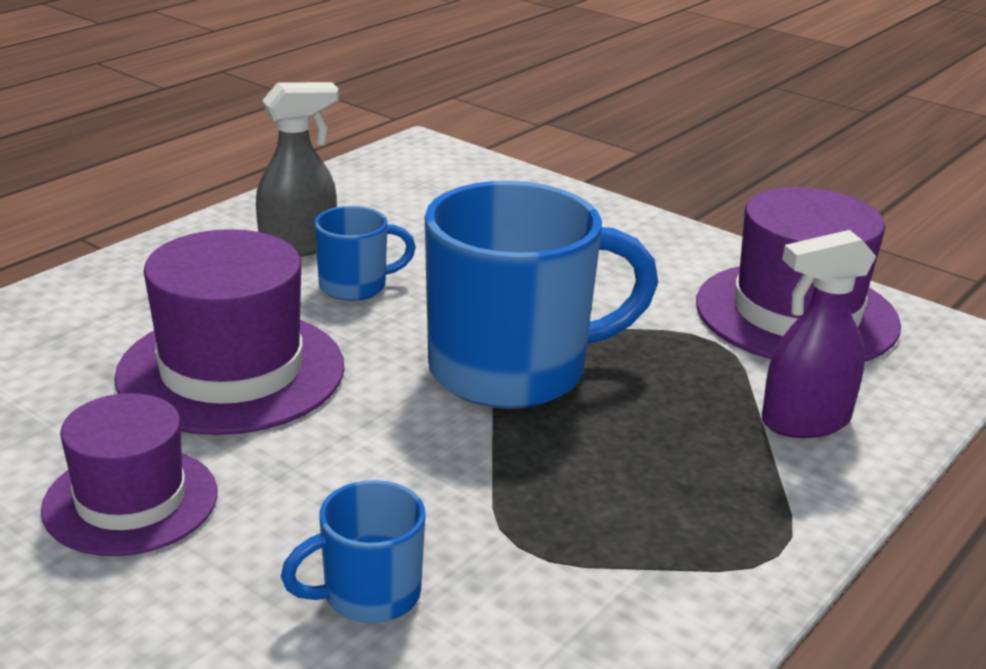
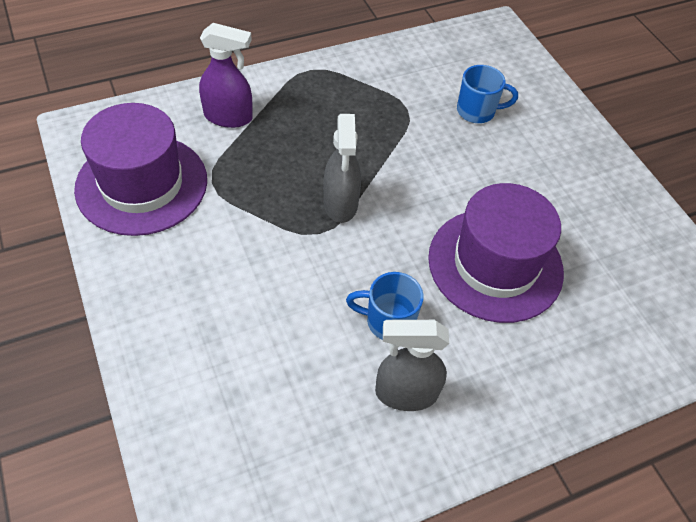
camera: 155 degrees left, 25 degrees up
purple hat [41,393,218,556] -> none
blue mug [425,181,658,409] -> grey spray bottle [323,114,361,223]

